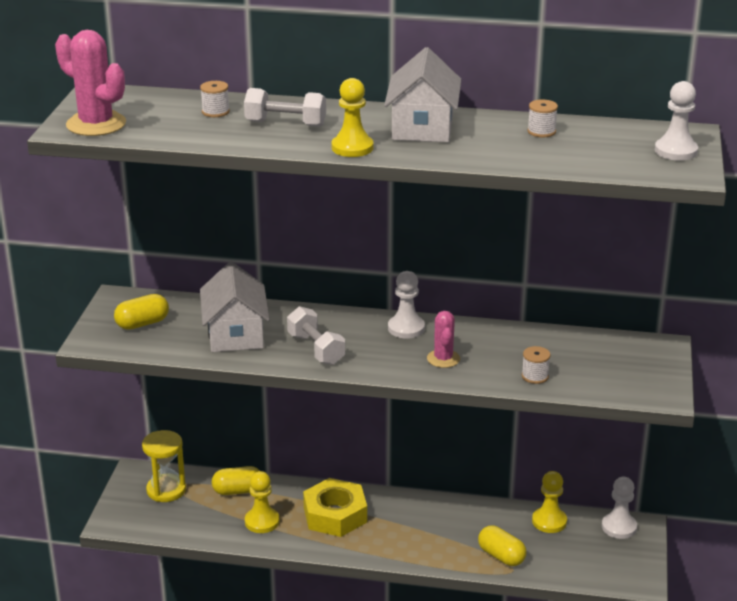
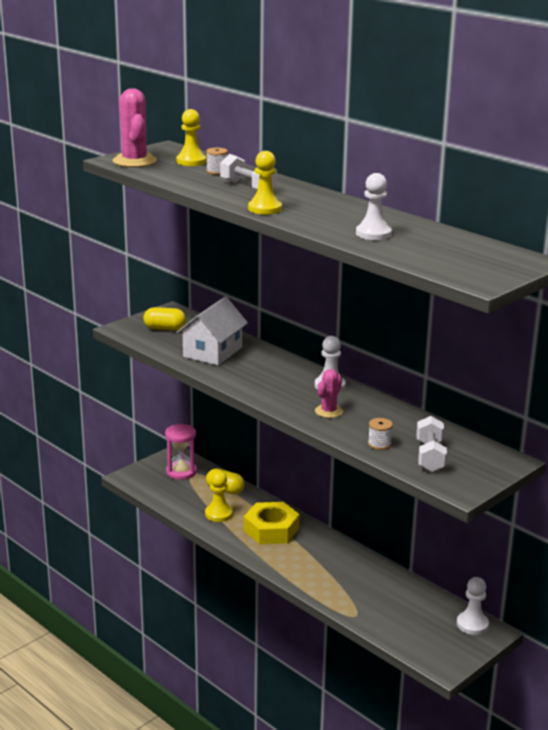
camera: 35 degrees right, 5 degrees down
yellow hourglass [142,430,186,502] -> pink hourglass [165,424,197,480]
white dumbbell [287,306,345,365] -> white dumbbell moved to [416,416,447,472]
white house [384,47,462,142] -> none
yellow capsule [478,526,527,566] -> none
white spool [527,99,558,137] -> none
yellow pawn [532,471,567,533] -> yellow pawn moved to [176,109,206,166]
white pawn [655,81,698,161] -> white pawn moved to [356,173,392,240]

